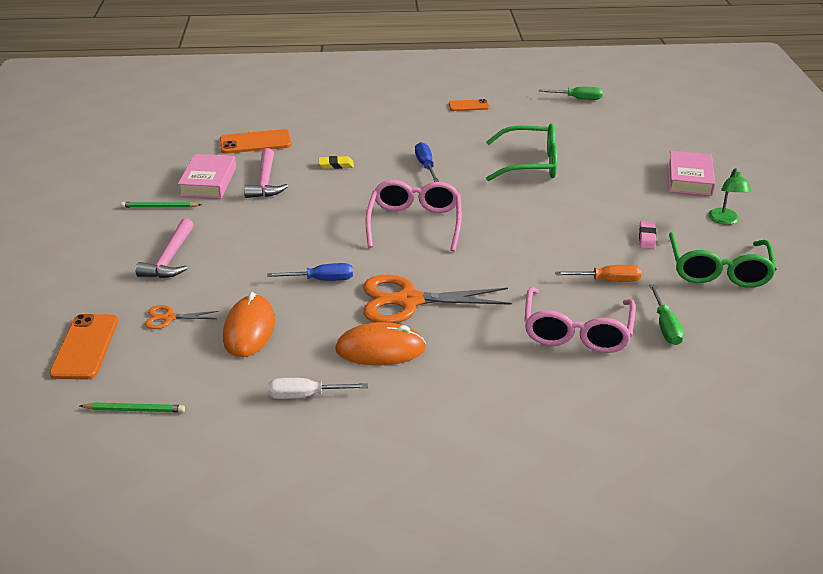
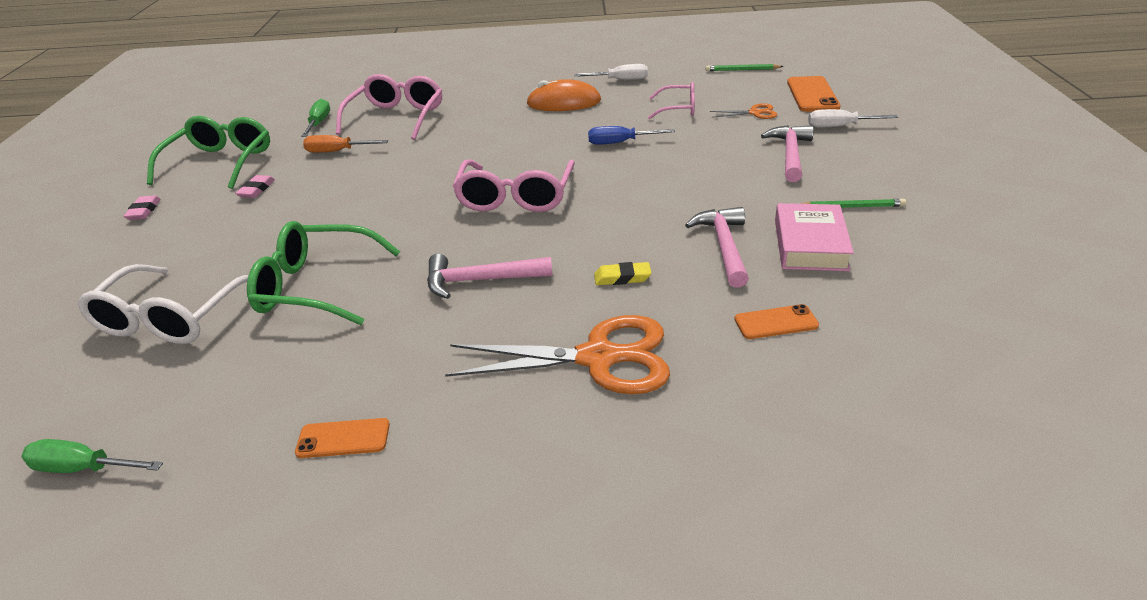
camera: 175 degrees left, 0 degrees up
orange phone [220,129,292,154] -> orange phone [735,304,819,339], size x0.61
orange mouse [223,292,275,357] -> pink glasses [648,82,695,119]
orange scissors [363,275,512,323] -> orange scissors moved to [445,315,670,394]
blue screwdriver [415,142,439,182] -> pink hammer [427,254,553,299]
pink book [668,150,715,196] -> none
green lamp [709,168,751,225] -> pink eraser [123,195,161,220]
none -> white glasses [78,264,249,344]
none -> white screwdriver [808,109,898,127]

